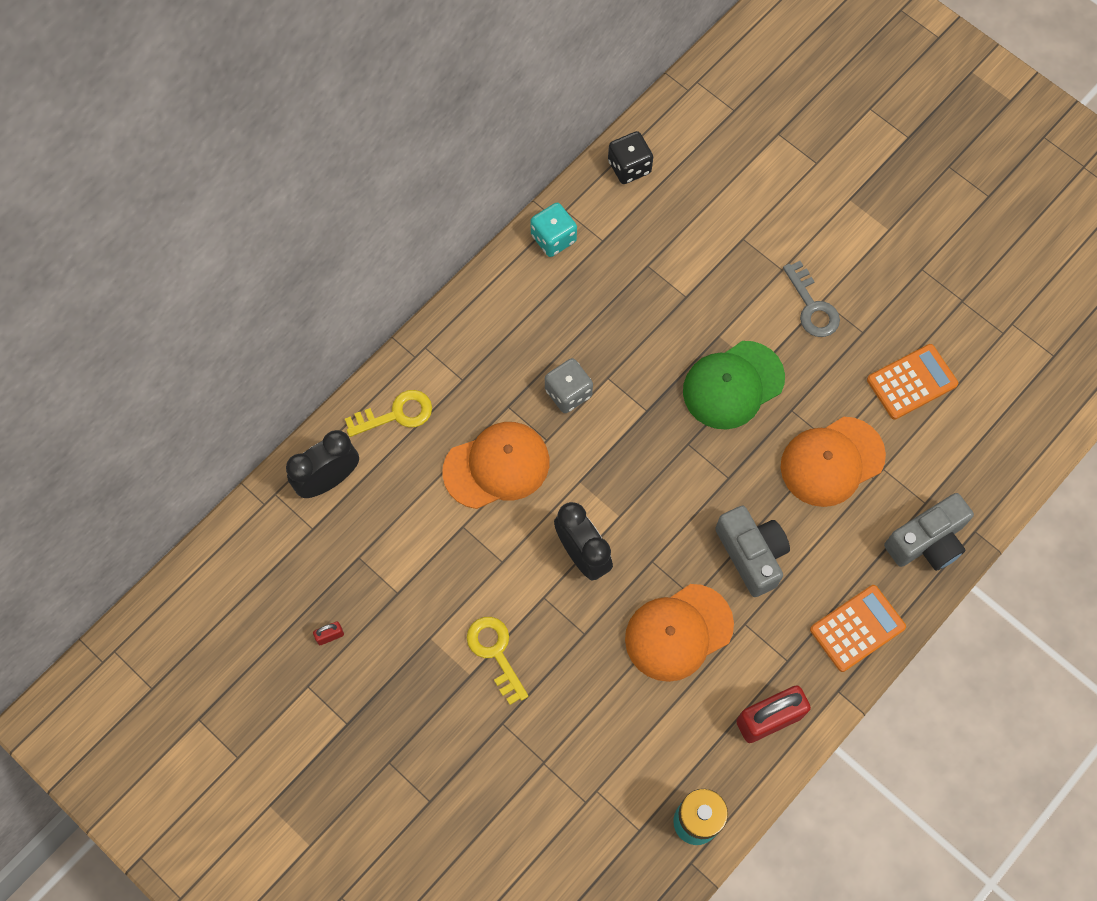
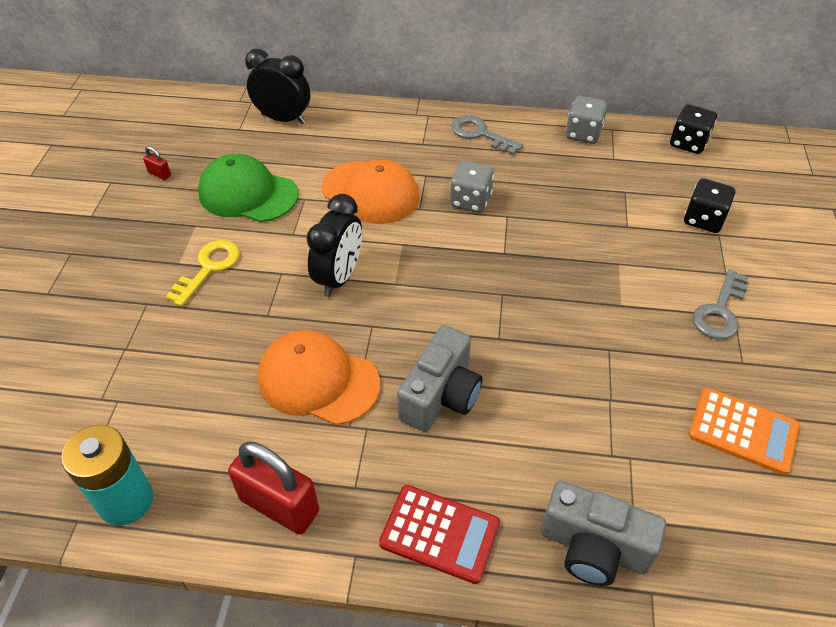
camera: 55 degrees right, 20 degrees down
yellow key [345,390,432,437] -> none
turquoise dice [530,203,577,257] -> grey dice [566,96,607,144]
green cap [683,341,785,430] -> green cap moved to [198,154,298,222]
orange cap [781,417,886,507] -> none
orange calculator [810,585,906,672] -> red calculator [379,485,500,584]
none -> grey key [451,115,523,155]
none -> black dice [684,178,735,233]

